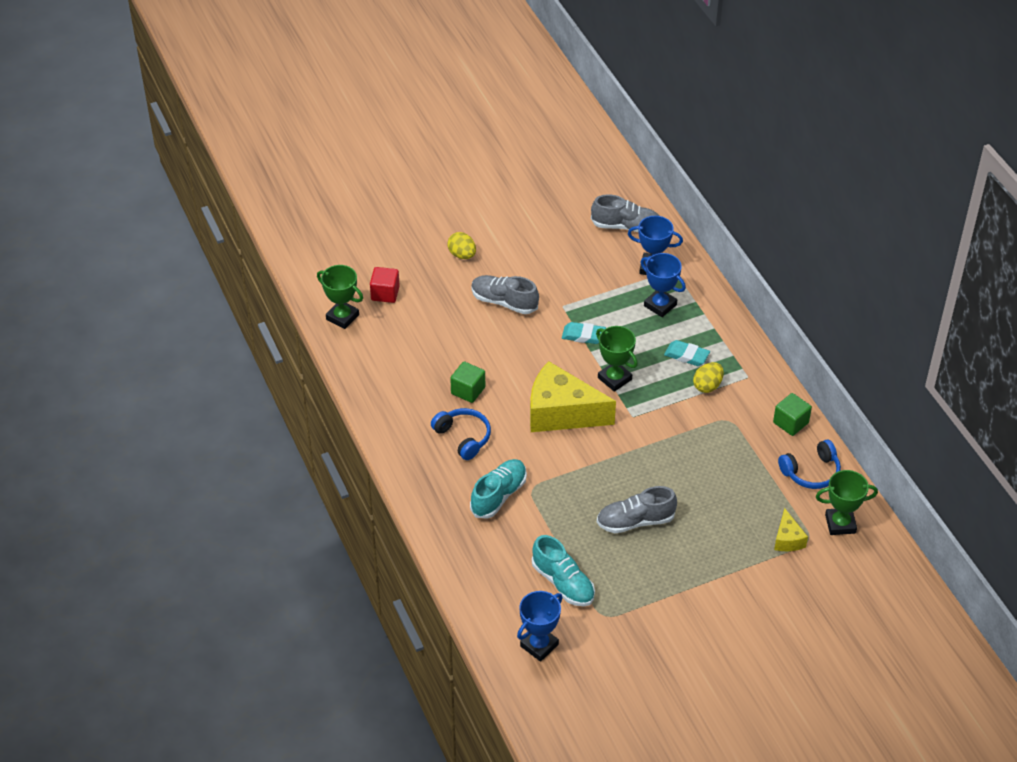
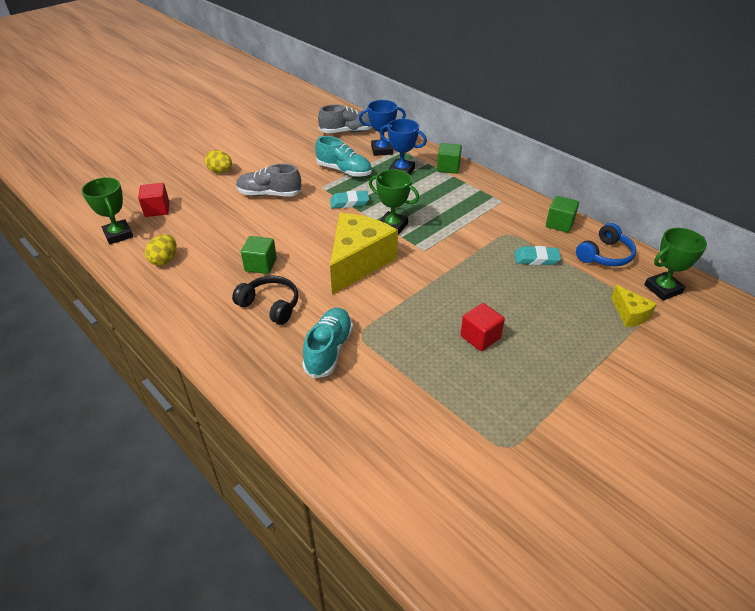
camera: 20 degrees left, 5 degrees down
green trophy [317,265,363,329] -> green trophy turned 45 degrees clockwise [81,177,133,244]
blue headphones [431,408,491,460] -> black headphones [232,276,298,325]
blue trophy [517,591,562,662] -> none
yellow cheese [530,361,616,432] -> yellow cheese turned 120 degrees clockwise [330,213,398,295]
turquoise shoe [532,535,595,606] -> turquoise shoe moved to [315,136,372,177]
grey shoe [597,486,677,533] -> red cube [460,303,505,351]
turquoise eraser [664,340,710,366] -> turquoise eraser moved to [514,246,561,265]
yellow egg [693,362,724,393] -> yellow egg moved to [145,235,176,266]
none -> green cube [437,143,462,174]

